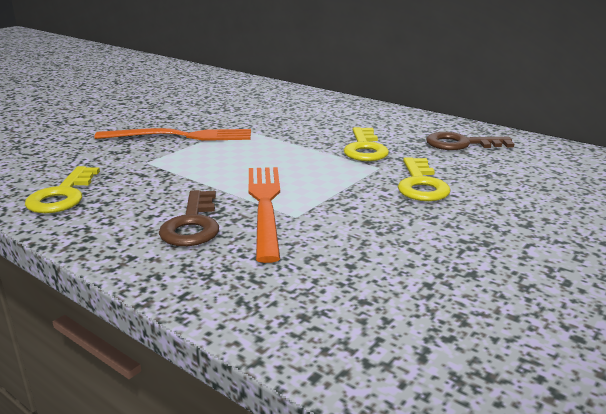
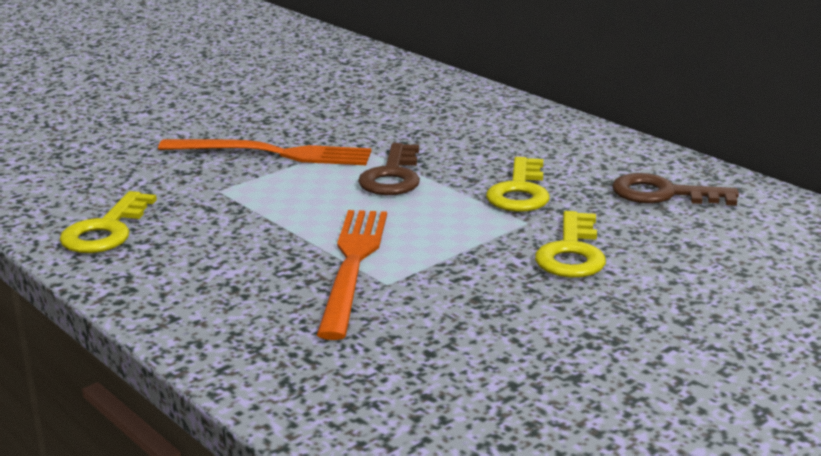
camera: 10 degrees right, 0 degrees up
brown key [159,190,219,246] -> brown key moved to [358,143,420,195]

